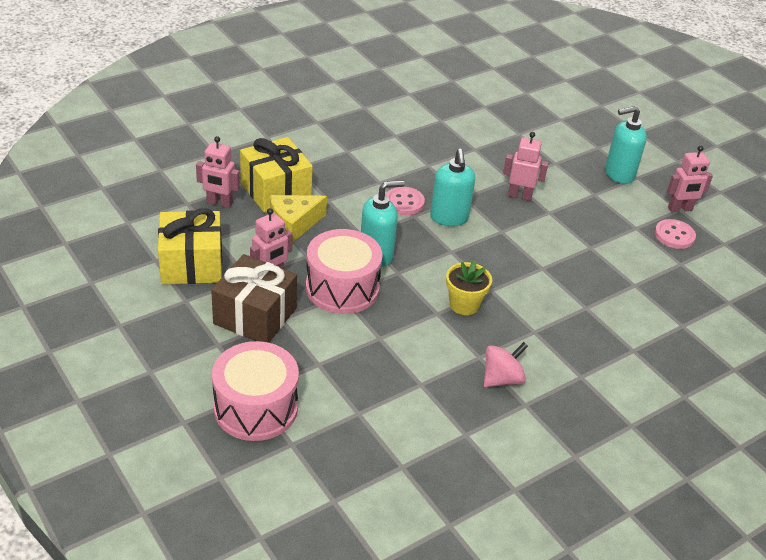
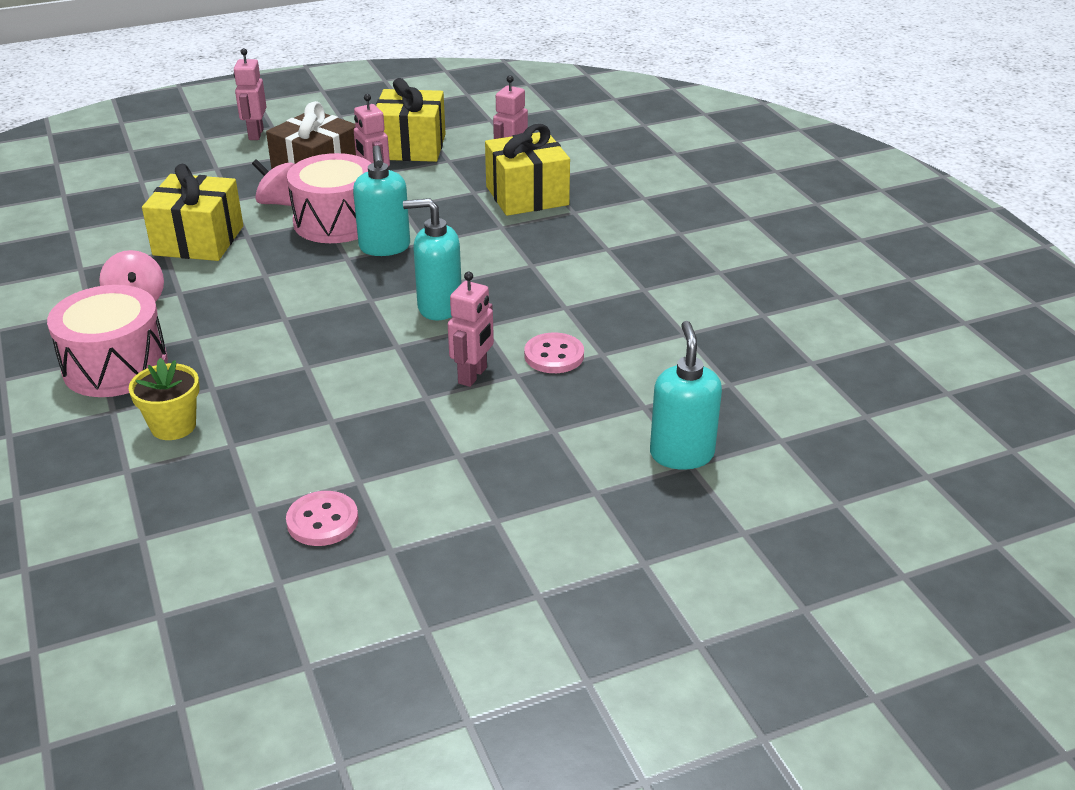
camera: 105 degrees right, 5 degrees down
pink drum [212,341,299,441] -> pink drum moved to [47,285,168,397]
yellow cheese [270,195,327,243] -> none
pink button [386,187,425,215] -> pink button moved to [524,333,584,373]
yellow flower pot [446,261,492,315] -> yellow flower pot moved to [129,358,200,440]
turquoise soap dispenser [605,106,647,184] -> turquoise soap dispenser moved to [650,321,722,470]
pink robot [667,146,713,212] -> pink robot moved to [234,48,266,140]
none -> yellow gift [142,164,243,261]
none -> pink spinning top [252,159,294,206]

